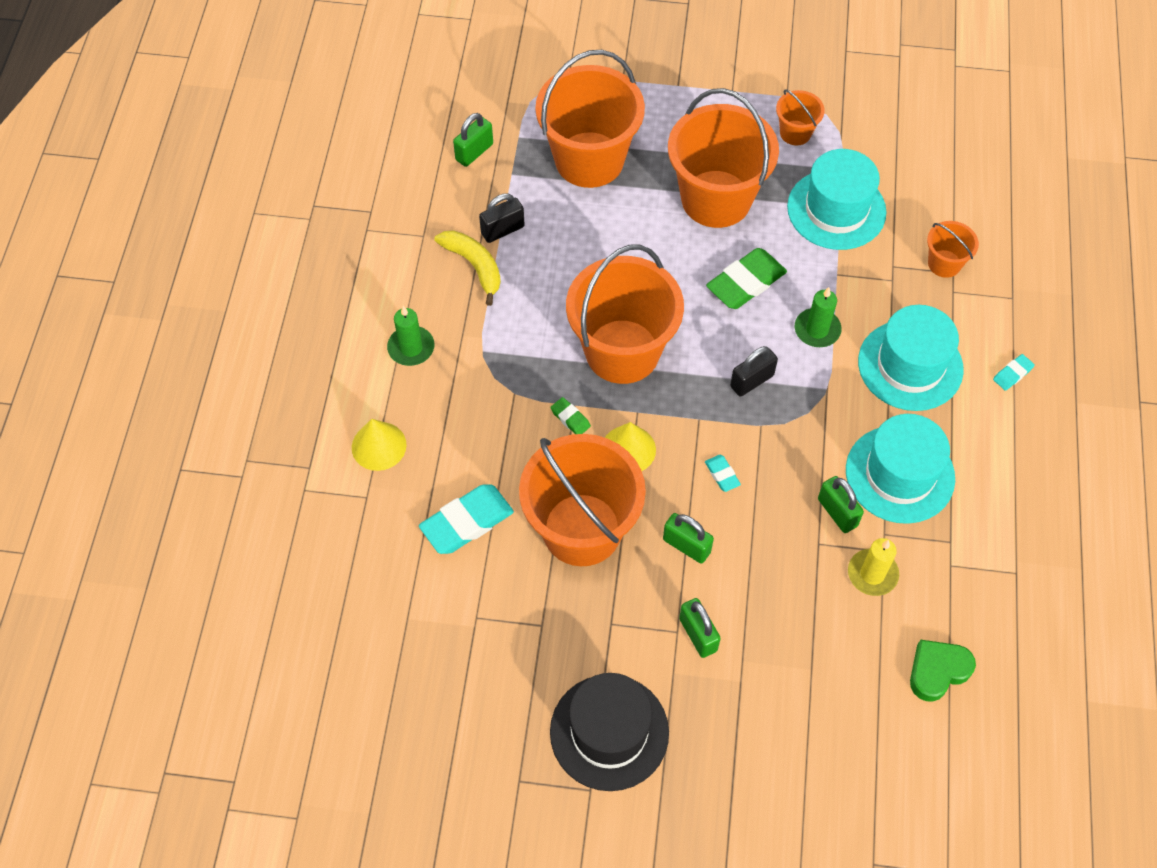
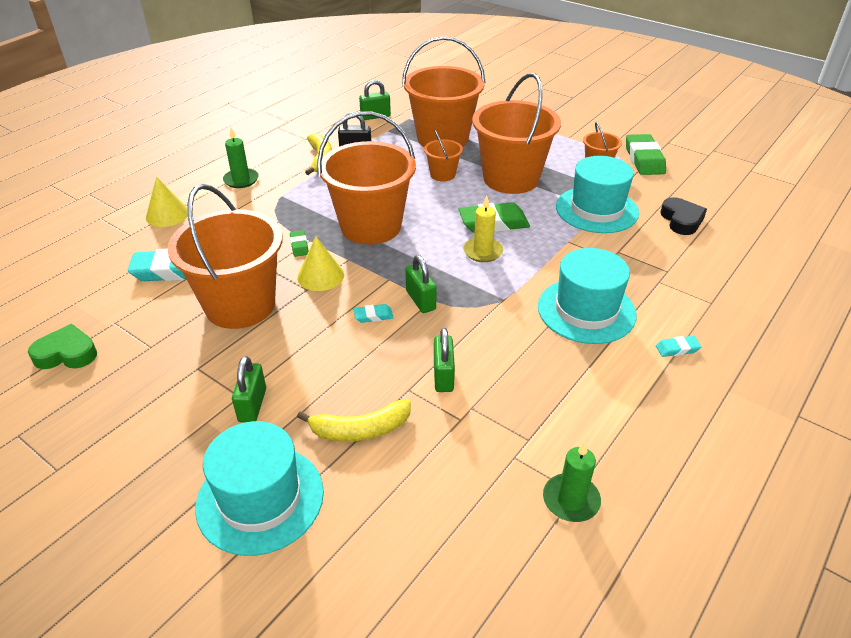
camera: 30 degrees right, 20 degrees down
black hat [550,673,669,791] -> none
green padlock [663,513,714,563] -> green padlock moved to [405,255,437,313]
turquoise eraser [705,455,741,492] -> turquoise eraser turned 75 degrees clockwise [354,304,393,323]
black padlock [730,346,778,397] -> none
green candle [795,287,842,347] -> green candle moved to [543,441,601,522]
turquoise hat [846,414,955,524] -> turquoise hat moved to [195,421,324,556]
yellow candle [848,538,899,596] -> yellow candle moved to [463,196,503,262]
green heart [910,640,976,702] -> green heart moved to [28,324,97,369]
orange bucket [927,221,979,278] -> orange bucket moved to [424,130,463,181]
none -> yellow banana [297,399,411,442]
none -> green eraser [626,134,666,175]
none -> black heart [660,197,707,235]

